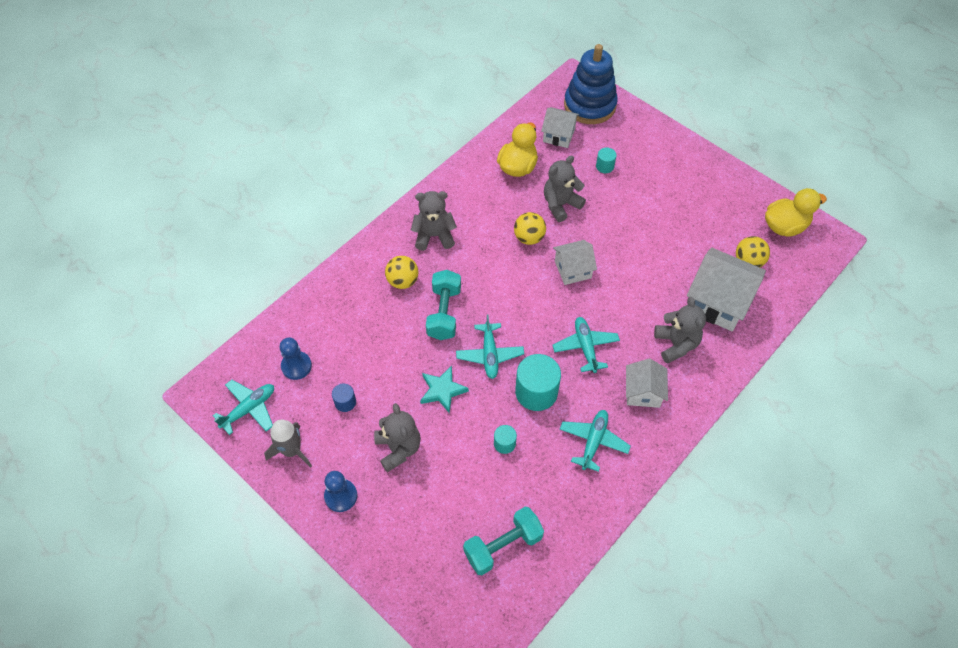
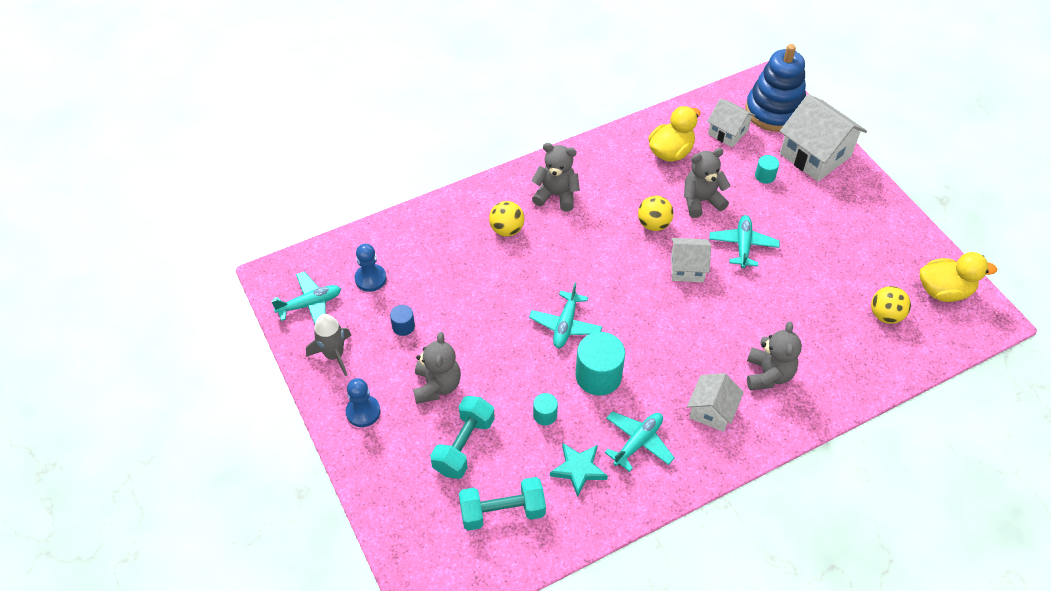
camera: 20 degrees right, 5 degrees down
turquoise star [420,366,469,414] -> turquoise star moved to [550,443,608,497]
turquoise dumbbell [426,270,461,340] -> turquoise dumbbell moved to [430,396,495,479]
turquoise plane [552,317,620,373] -> turquoise plane moved to [709,215,780,268]
white house [687,247,766,331] -> white house moved to [780,94,867,181]

